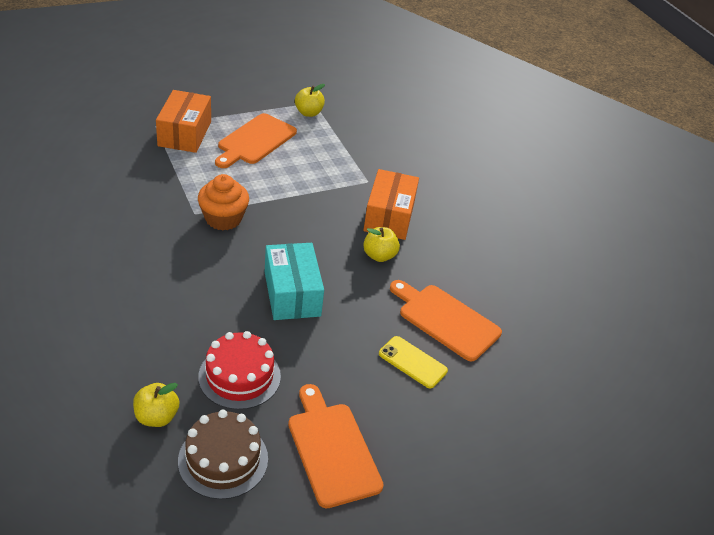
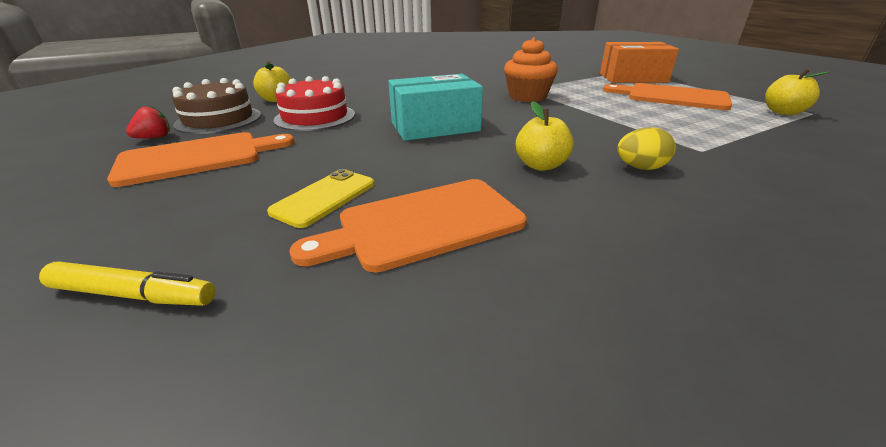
camera: 90 degrees right, 10 degrees down
orange box [363,169,419,240] -> yellow egg [617,127,676,170]
orange cutting board [390,280,502,361] -> orange cutting board turned 150 degrees counterclockwise [290,179,527,273]
none -> yellow marker [39,262,215,306]
none -> red strawberry [126,105,170,138]

